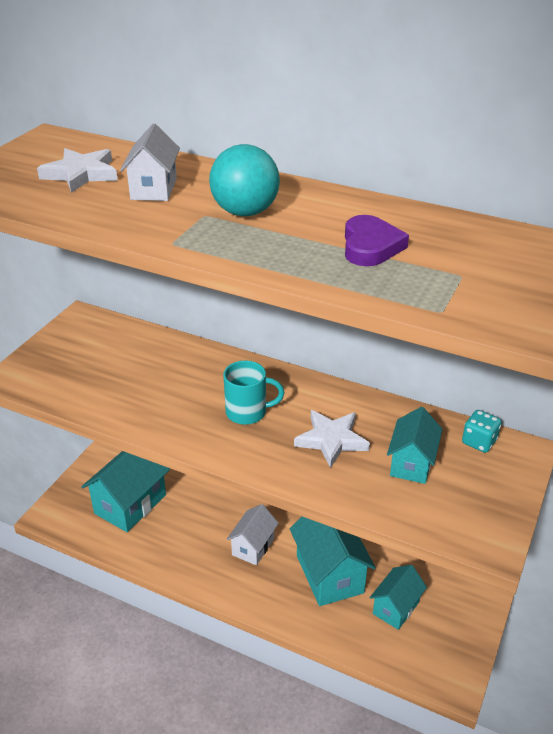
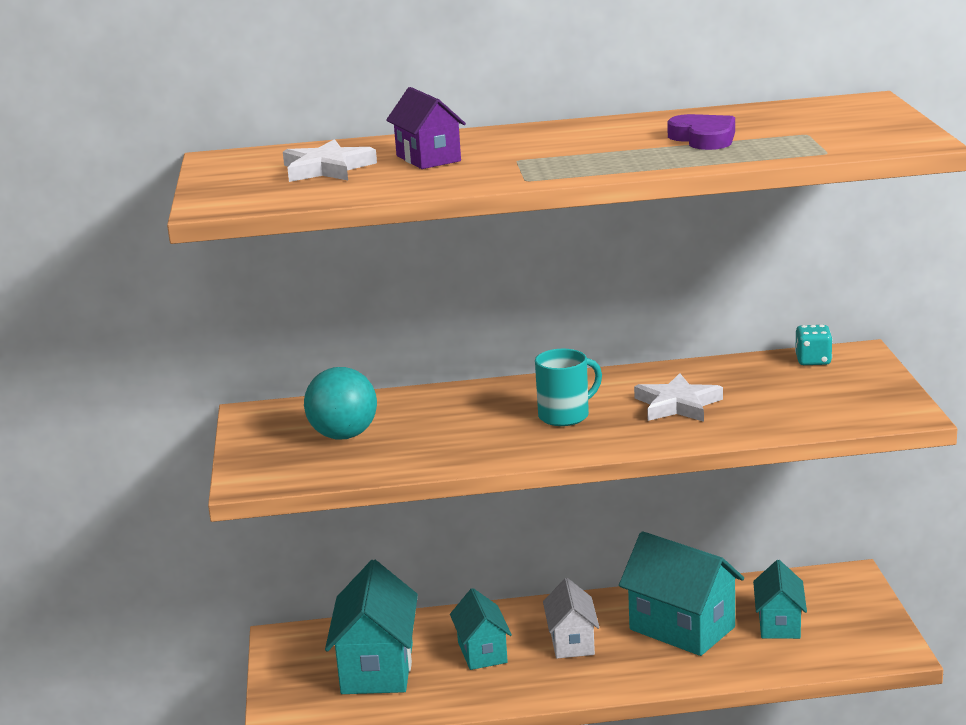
camera: 30 degrees left, 15 degrees down
white house [120,124,180,201] -> purple house [386,87,466,169]
turquoise ball [209,144,280,216] -> turquoise ball moved to [304,367,377,439]
turquoise house [387,407,442,484] -> turquoise house moved to [450,588,512,670]

